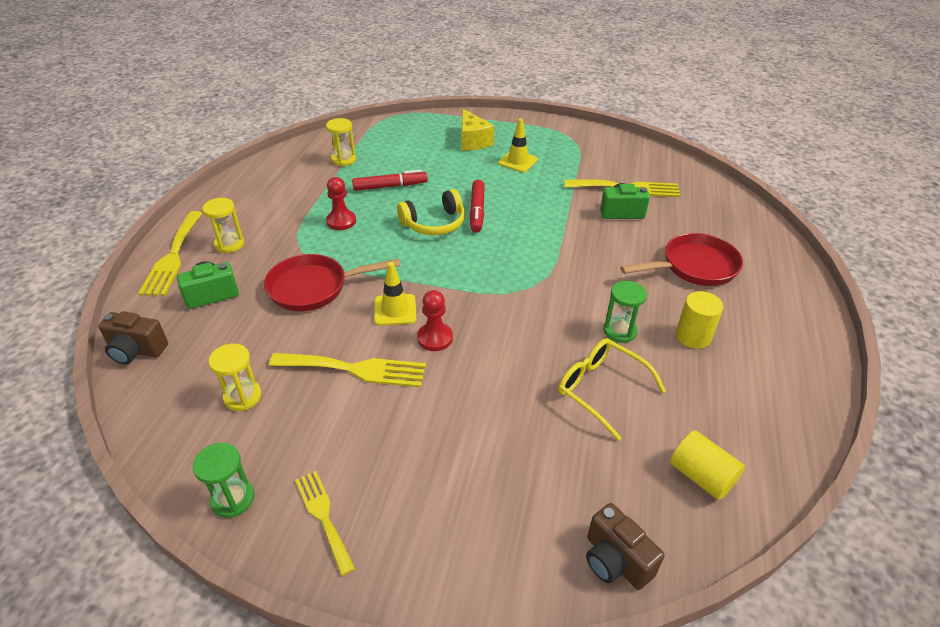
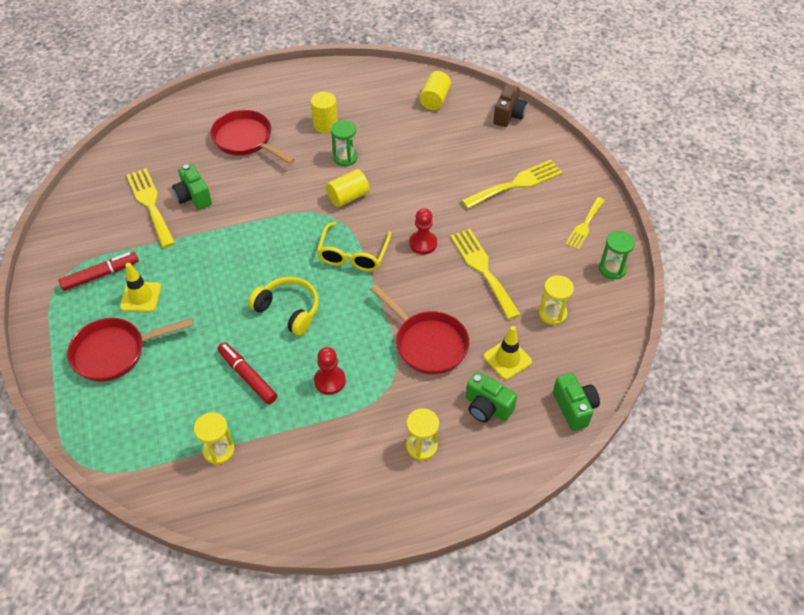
camera: 120 degrees left, 10 degrees up
brown camera [98,311,168,364] -> green camera [553,373,600,431]
yellow fork [138,211,202,296] -> yellow fork moved to [461,160,563,209]
yellow traffic cone [374,262,416,326] -> yellow traffic cone moved to [484,326,532,380]
yellow cheese [462,109,494,151] -> red pan [67,318,194,382]
red marker [470,180,485,233] -> red marker moved to [58,252,139,291]
yellow glasses [558,338,666,441] -> yellow glasses moved to [317,222,391,271]
none -> yellow cylinder [326,169,369,207]

